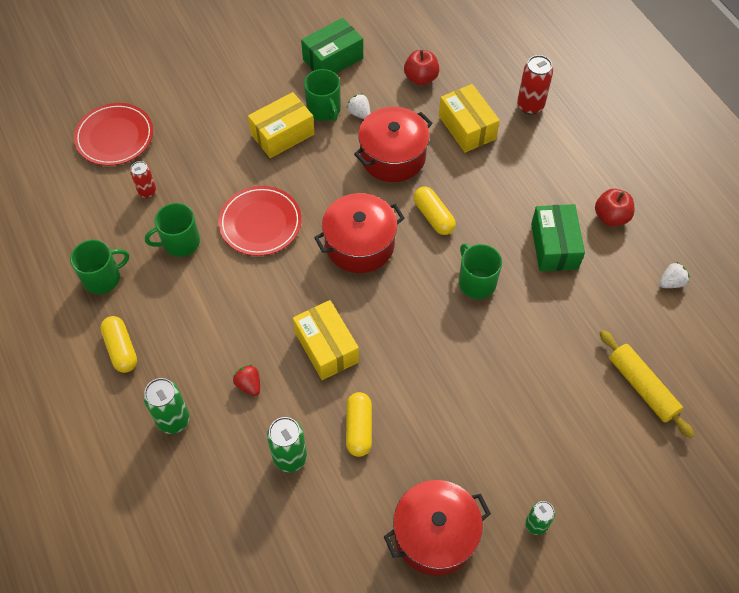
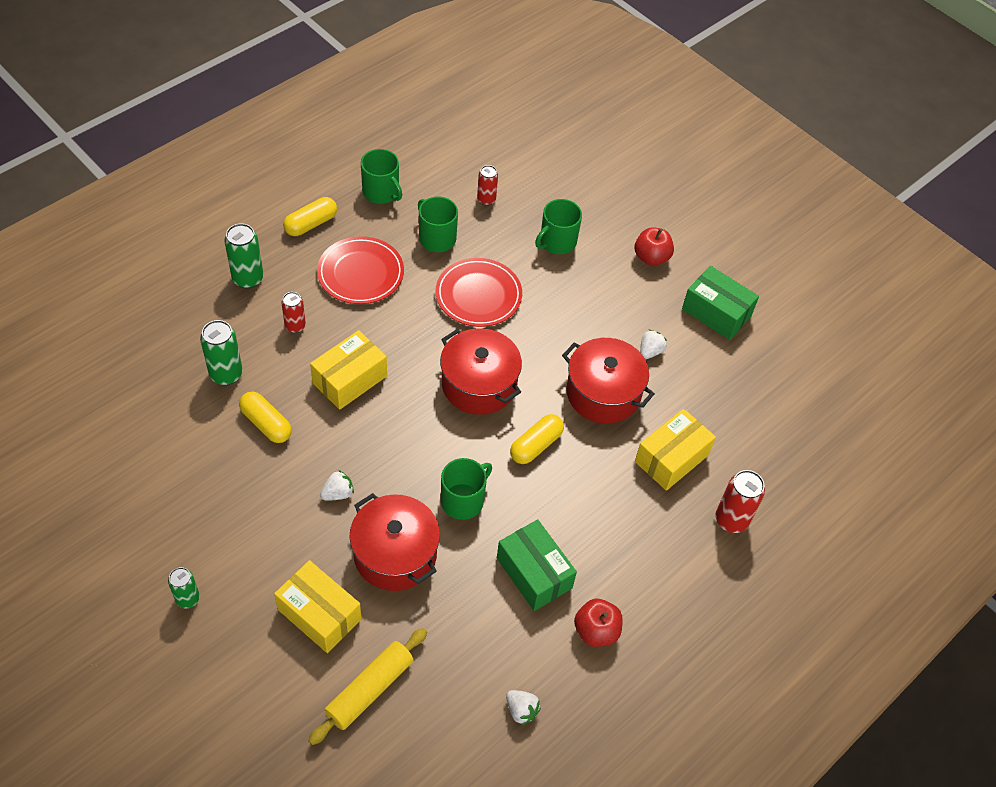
camera: 70 degrees right, 5 degrees down
red plate [74,103,153,166] -> red plate moved to [317,236,404,304]
red strawberry [233,365,260,396] -> red can [282,292,306,333]
yellow box [248,92,315,158] -> yellow box moved to [274,560,361,653]
green mug [304,69,341,121] -> green mug moved to [535,199,582,254]
yellow capsule [346,392,372,457] -> yellow capsule turned 60 degrees clockwise [239,392,292,443]
red pot [384,480,491,576] -> red pot moved to [349,493,440,591]
red apple [404,50,439,85] -> red apple moved to [635,227,674,266]
green box [531,204,585,271] -> green box turned 75 degrees clockwise [497,520,577,611]
none -> white strawberry [320,470,354,501]

